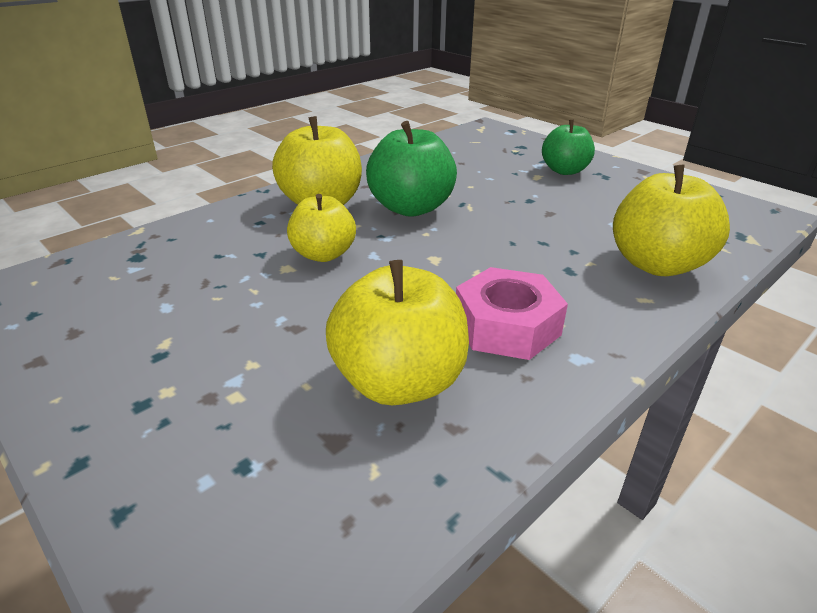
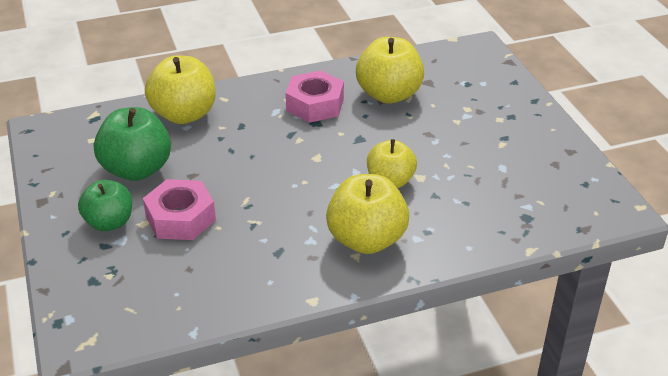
camera: 155 degrees left, 5 degrees up
green apple [366,121,457,217] -> green apple moved to [94,107,171,181]
none -> pink nut [143,179,216,240]

